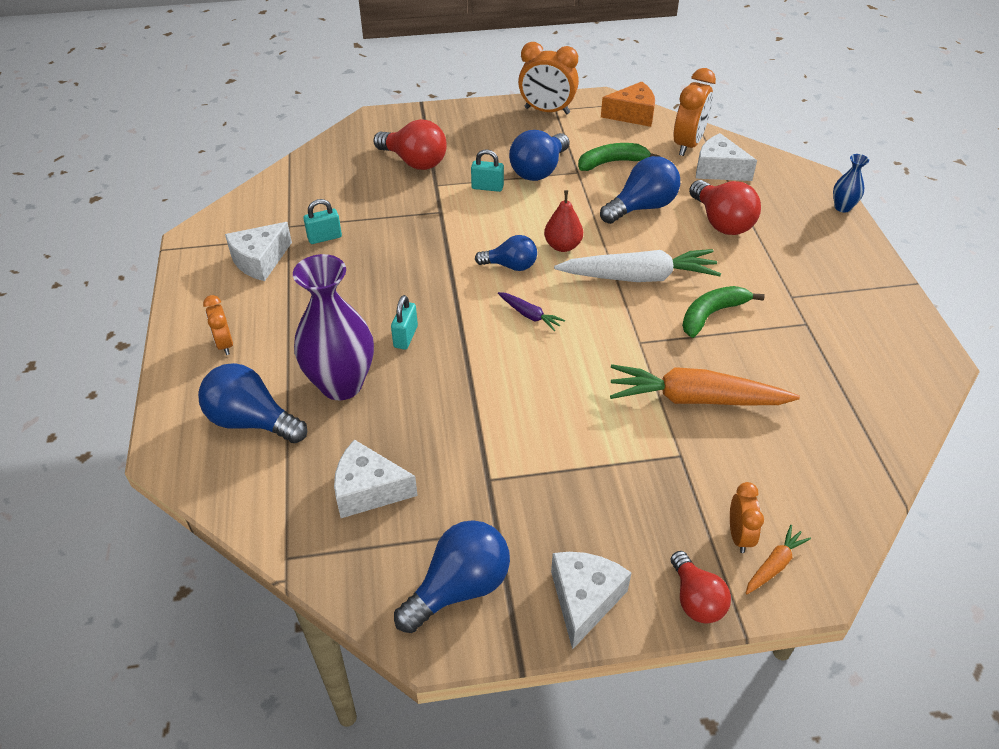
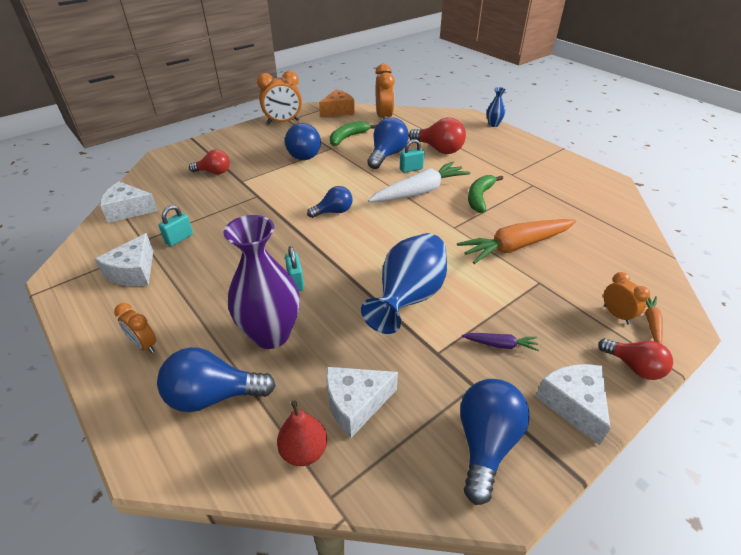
camera: 30 degrees left, 5 degrees down
red light bulb [374,119,447,170] -> red light bulb [189,149,230,174], size x0.65
turquoise padlock [471,149,504,192] -> turquoise padlock moved to [400,139,424,173]
purple carrot [498,292,565,331] -> purple carrot moved to [462,333,539,351]
red pear [544,190,583,252] -> red pear moved to [277,400,327,466]
white cheese [696,133,757,181] -> white cheese moved to [100,182,158,223]
none -> blue vase [361,233,447,334]

